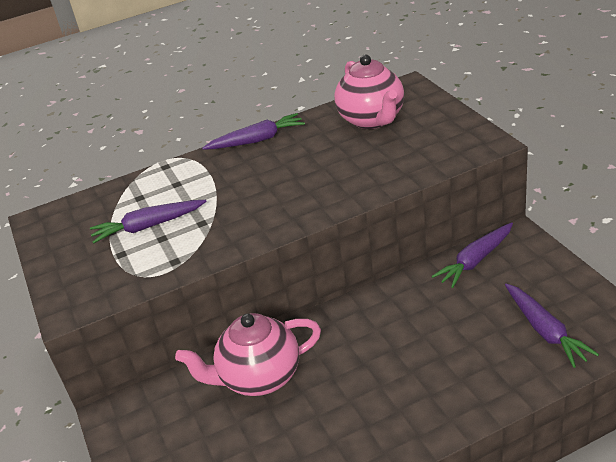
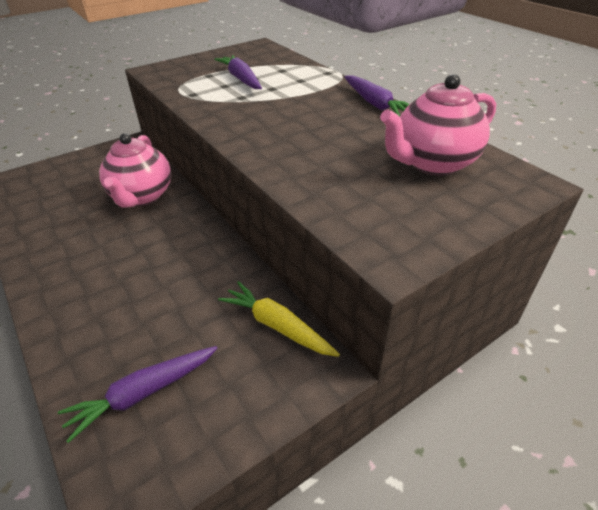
camera: 75 degrees right, 5 degrees up
pink teapot [175,313,321,396] -> pink teapot turned 150 degrees counterclockwise [99,133,171,207]
purple carrot [431,222,513,288] -> yellow carrot [218,281,340,357]

